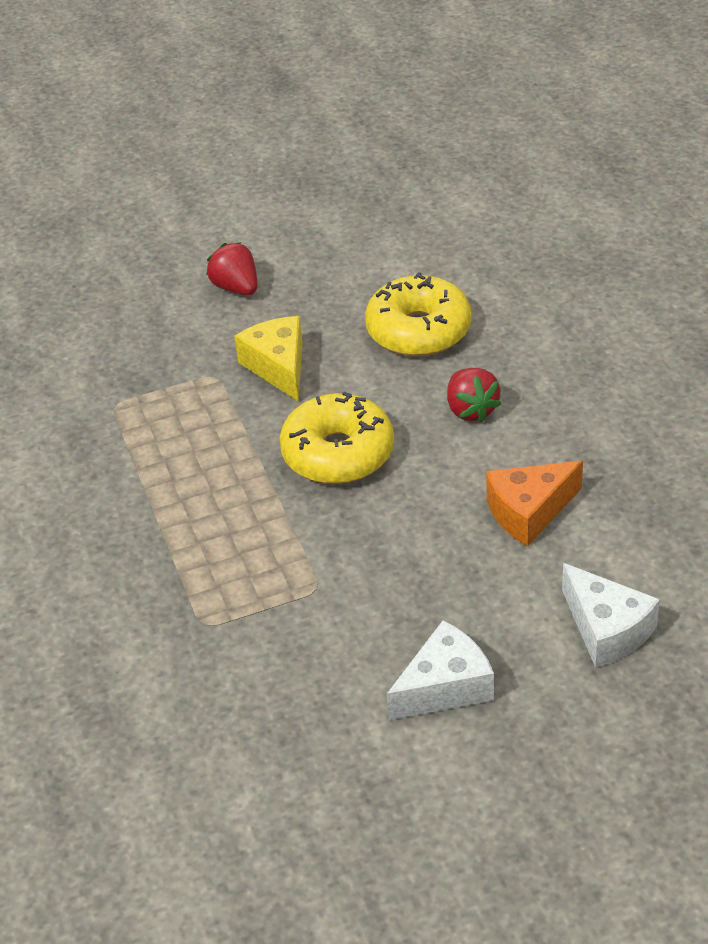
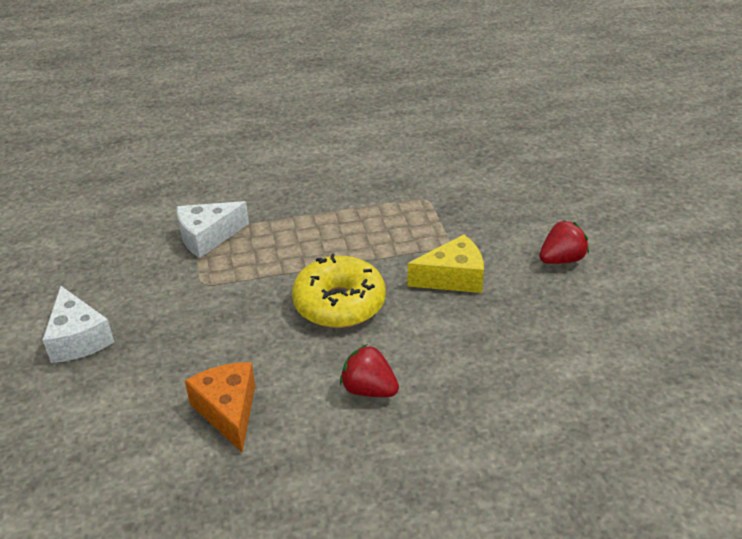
camera: 95 degrees right, 5 degrees down
yellow donut [365,272,471,357] -> none
red strawberry [447,368,501,422] -> red strawberry turned 45 degrees clockwise [340,344,399,397]
white cheese [562,563,660,668] -> white cheese moved to [177,201,249,258]

